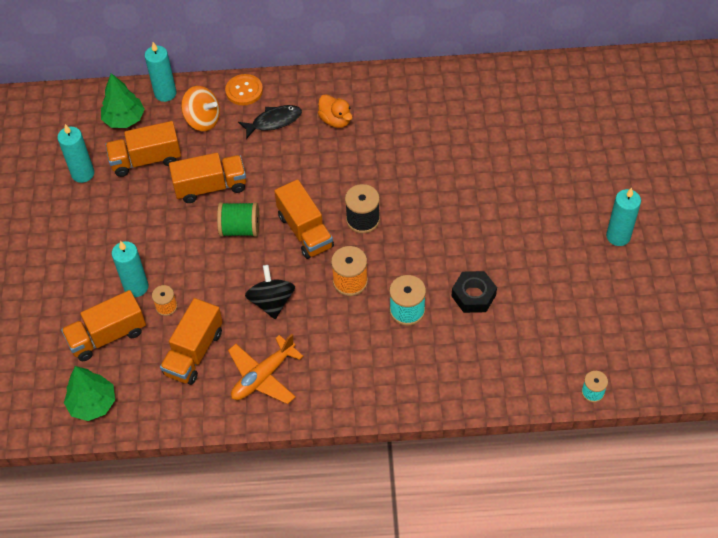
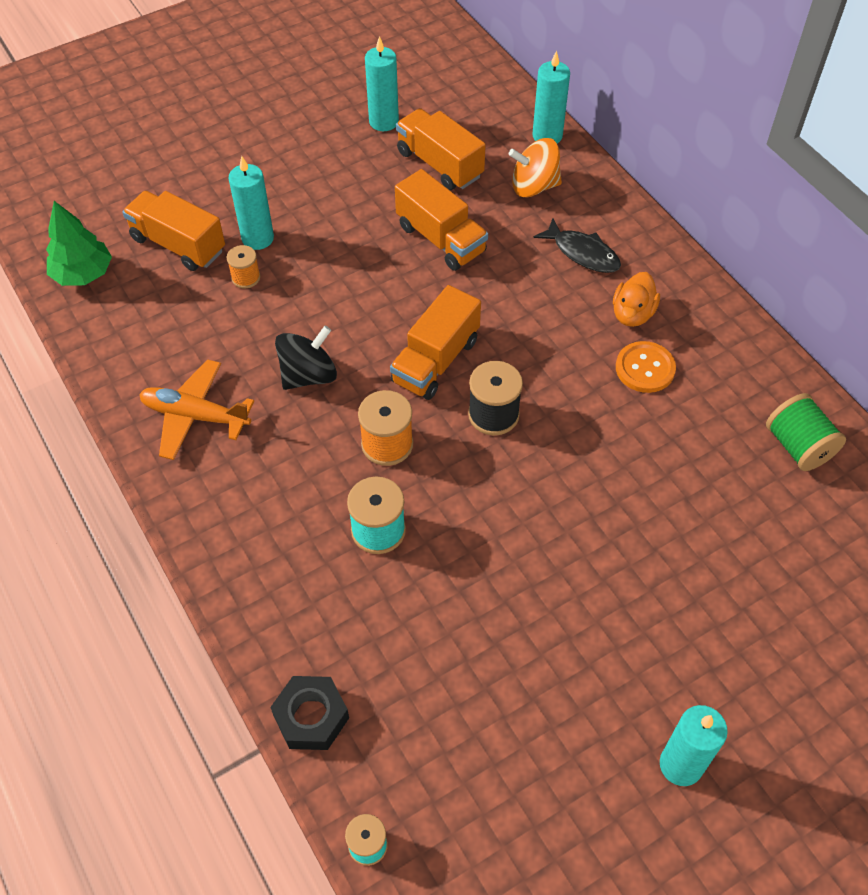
camera: 60 degrees right, 0 degrees up
green tree [101,73,145,128] -> none
orange truck [160,298,223,385] -> none
orange spinning top [181,86,220,131] -> orange spinning top turned 90 degrees clockwise [509,138,562,197]
green spool [217,202,259,237] -> green spool moved to [766,393,846,471]
orange button [225,74,263,105] -> orange button moved to [616,341,676,393]
black nut [452,271,497,313] -> black nut moved to [270,676,349,750]

